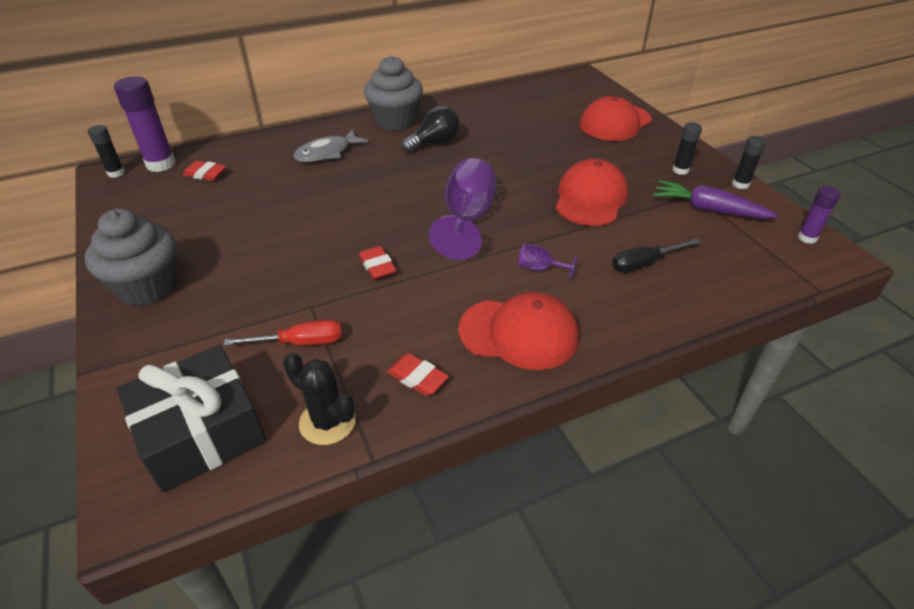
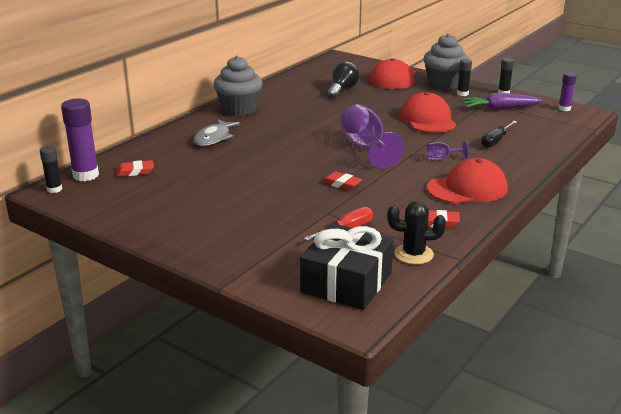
camera: 30 degrees left, 15 degrees down
grey cupcake [85,209,177,306] -> grey cupcake moved to [423,33,469,90]
black light bulb [401,105,460,153] -> black light bulb moved to [328,61,360,98]

